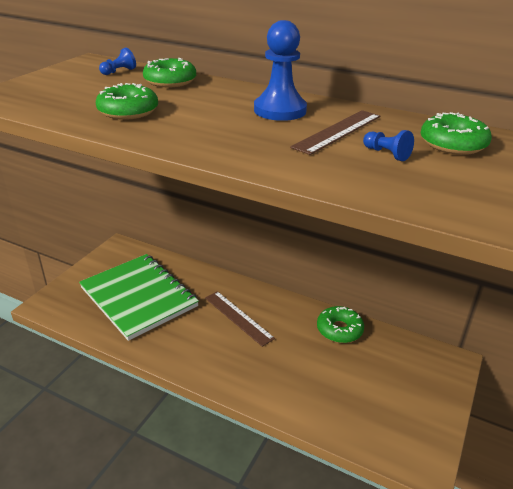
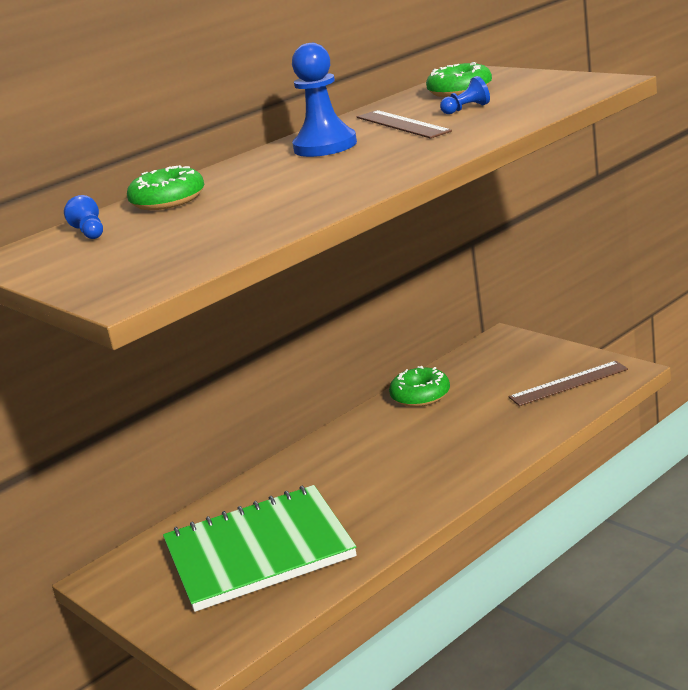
camera: 65 degrees left, 10 degrees down
green donut [96,83,158,120] -> none
brown ruler [205,291,275,347] -> brown ruler moved to [509,361,628,406]

